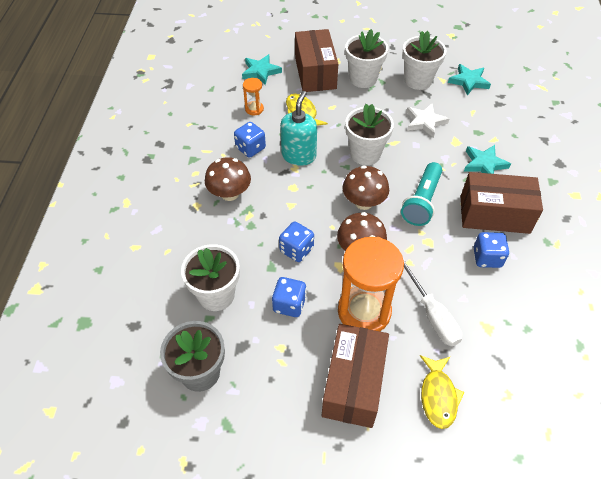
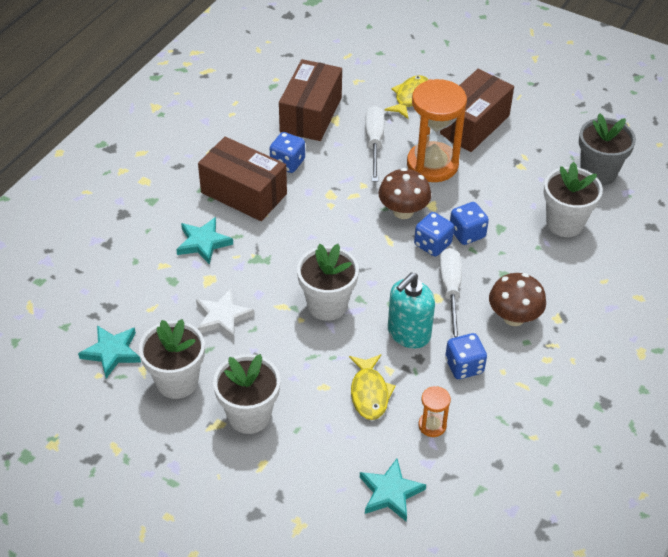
camera: 155 degrees left, 5 degrees down
blue dice [272,277,307,317] -> blue dice moved to [414,212,454,256]
brown box [295,29,338,92] -> brown box moved to [279,59,342,141]
brown mushroom [342,165,389,210] -> none
turquoise flashlight [401,162,442,226] -> none
none -> white screwdriver [439,248,462,338]

